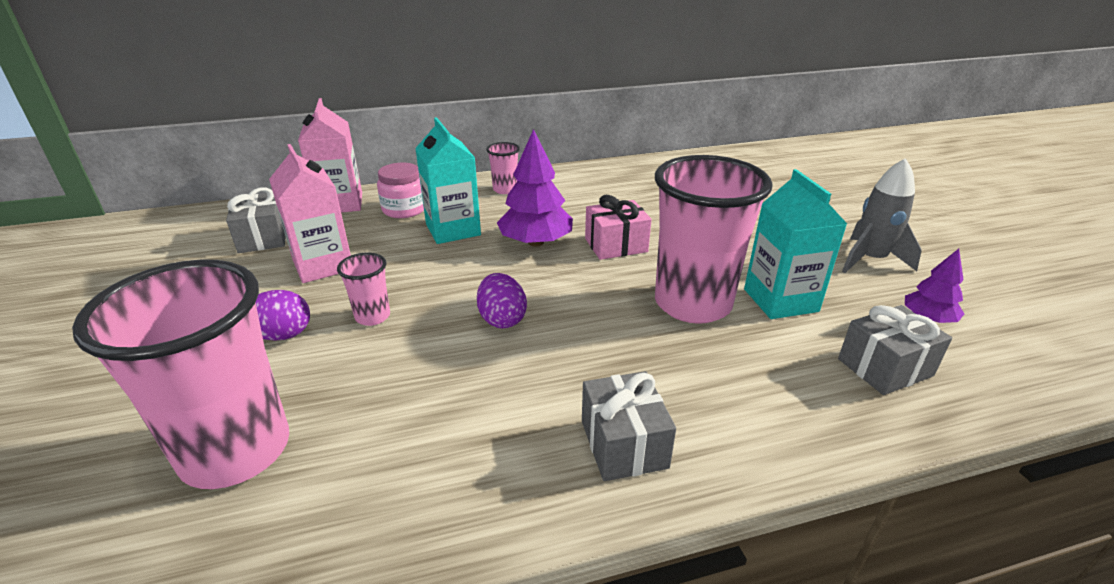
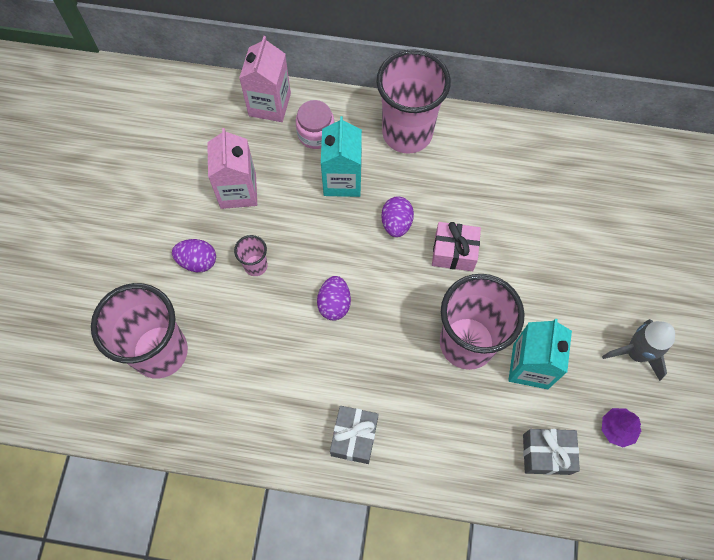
camera: 25 degrees right, 35 degrees up
grey gift [226,187,286,253] -> none
pink cup [486,142,520,194] -> pink cup [376,49,451,154], size x2.29
purple tree [497,129,573,247] -> purple egg [381,197,414,237]

